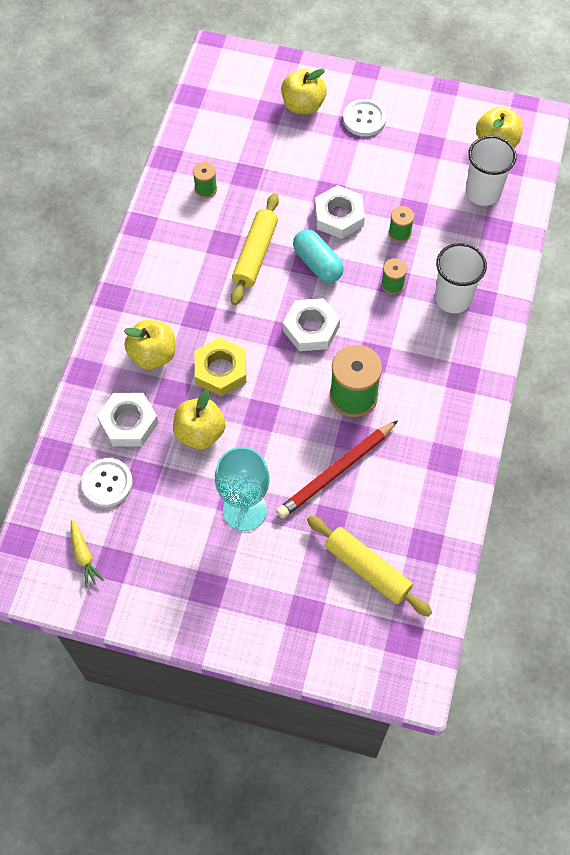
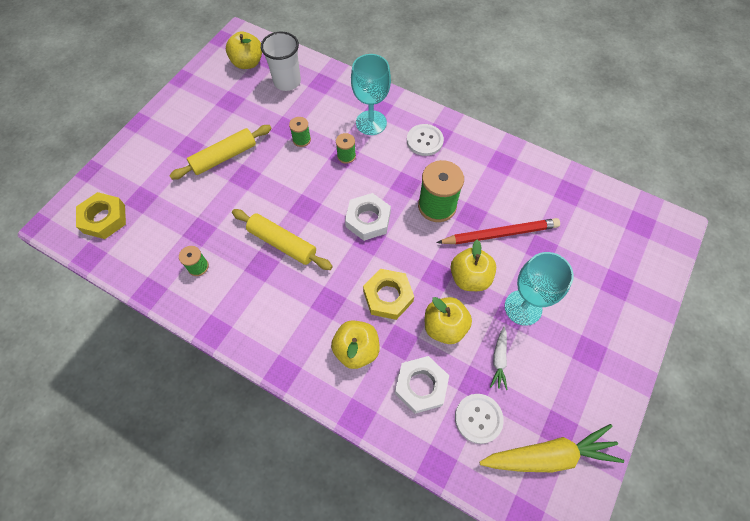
camera: 75 degrees left, 0 degrees up
yellow carrot [71,520,104,588] -> yellow carrot [479,424,624,472], size x2.01
red pencil [276,420,398,519] -> red pencil turned 75 degrees counterclockwise [436,218,560,245]
yellow apple [281,69,327,114] -> yellow apple moved to [451,240,496,291]
turquoise capsule [293,229,344,283] -> none
yellow rolling pin [307,515,432,617] -> yellow rolling pin moved to [169,125,272,180]
white nut [315,185,365,239] -> none
white button [343,99,386,136] -> white button moved to [407,124,444,156]
white cup [435,243,487,313] -> turquoise goblet [351,54,391,135]
none -> yellow nut [76,192,126,239]
none -> white carrot [490,326,508,390]

